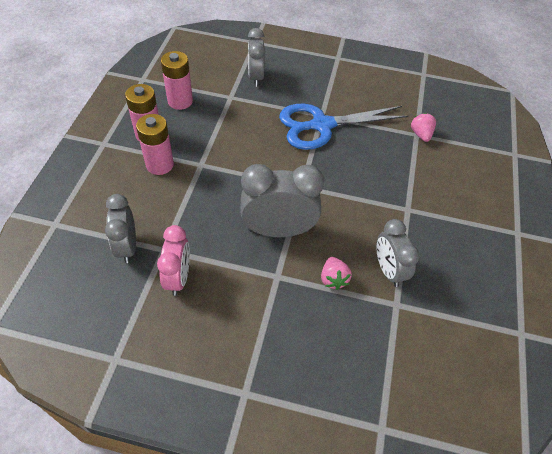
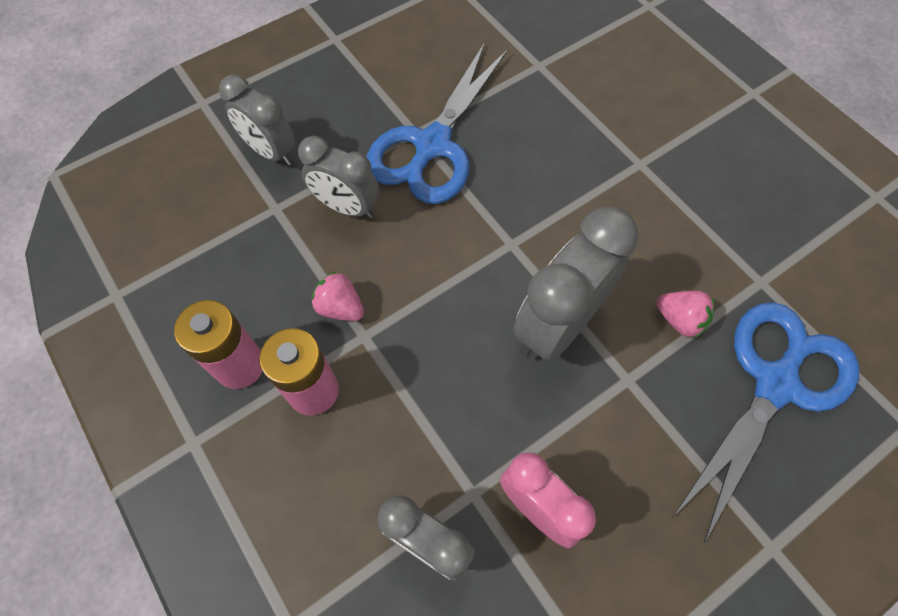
camera: 45 degrees left, 10 degrees up
pink battery [161,51,193,110] -> none
grey clock [376,219,419,287] -> grey clock moved to [298,136,379,218]
pink strawberry [411,113,436,142] -> pink strawberry moved to [312,271,364,321]
none -> blue scissors [673,302,859,543]

